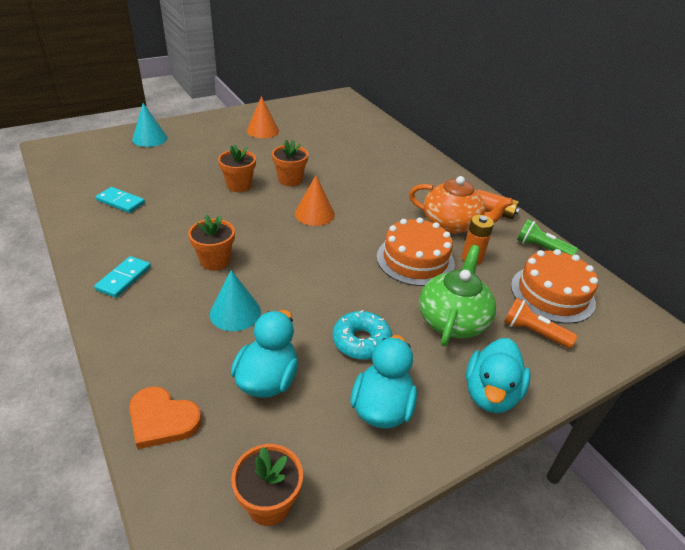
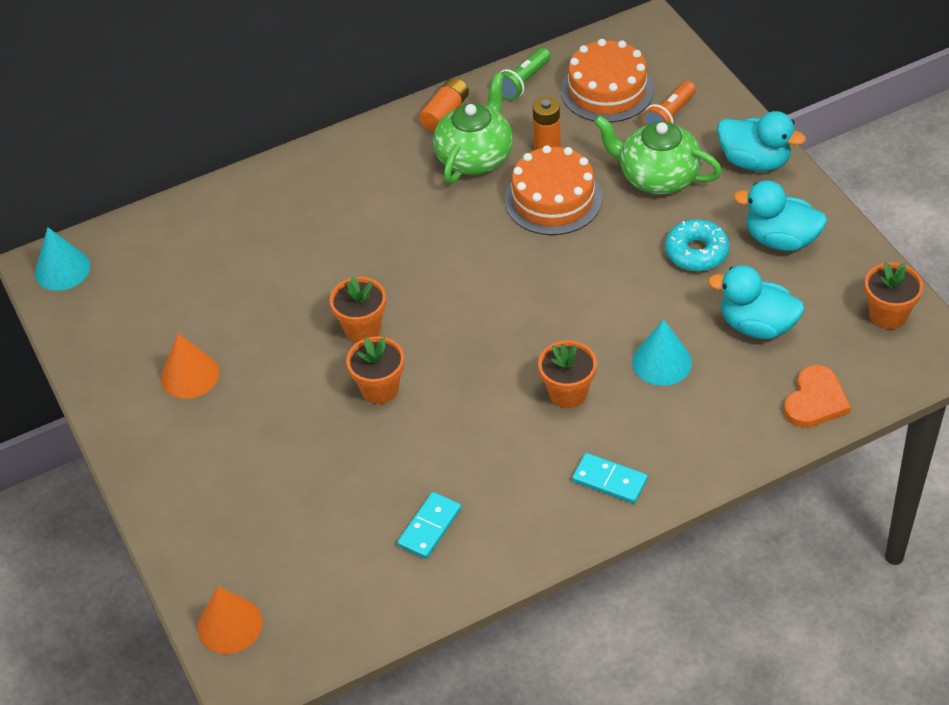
camera: 80 degrees left, 10 degrees up
turquoise cone [132,103,167,147] -> turquoise cone moved to [35,227,90,291]
orange cone [295,175,335,226] -> orange cone moved to [198,586,263,654]
orange teapot [409,176,513,234] -> green teapot [433,73,513,183]

